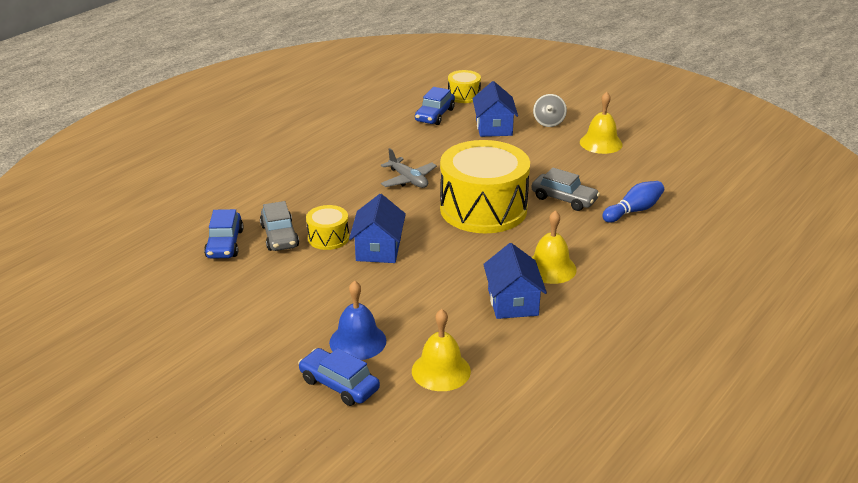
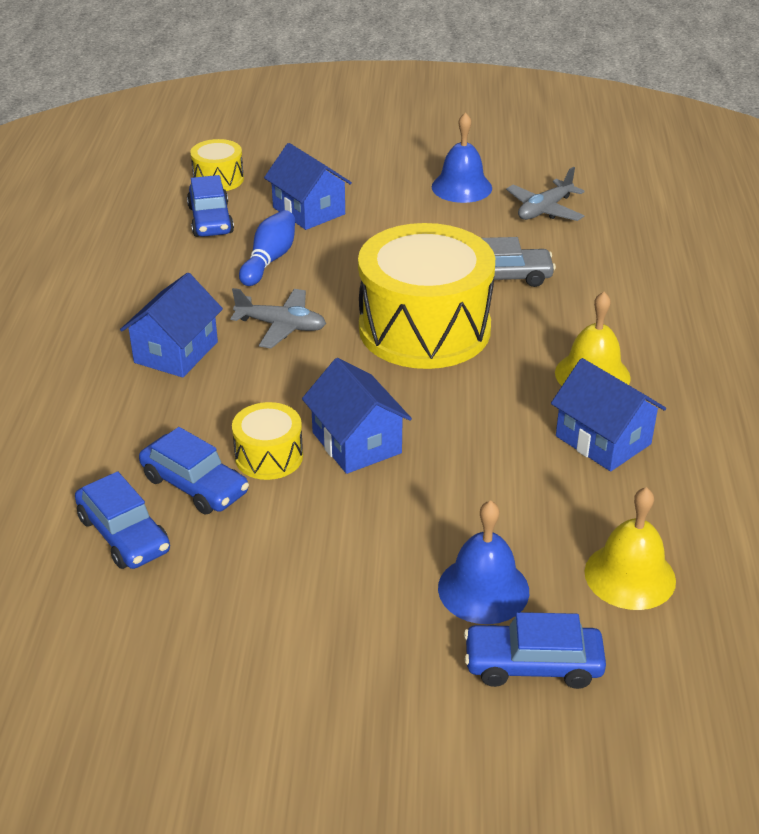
camera: 35 degrees left, 5 degrees up
grey car [260,201,299,251] -> blue car [139,427,249,514]
grey spinning top [533,94,567,127] -> none
yellow bell [580,92,623,154] -> blue bell [432,112,492,203]
blue bowling pin [602,181,664,223] -> blue bowling pin moved to [239,210,295,286]
none -> blue house [120,273,223,378]
none -> grey plane [506,167,585,221]

